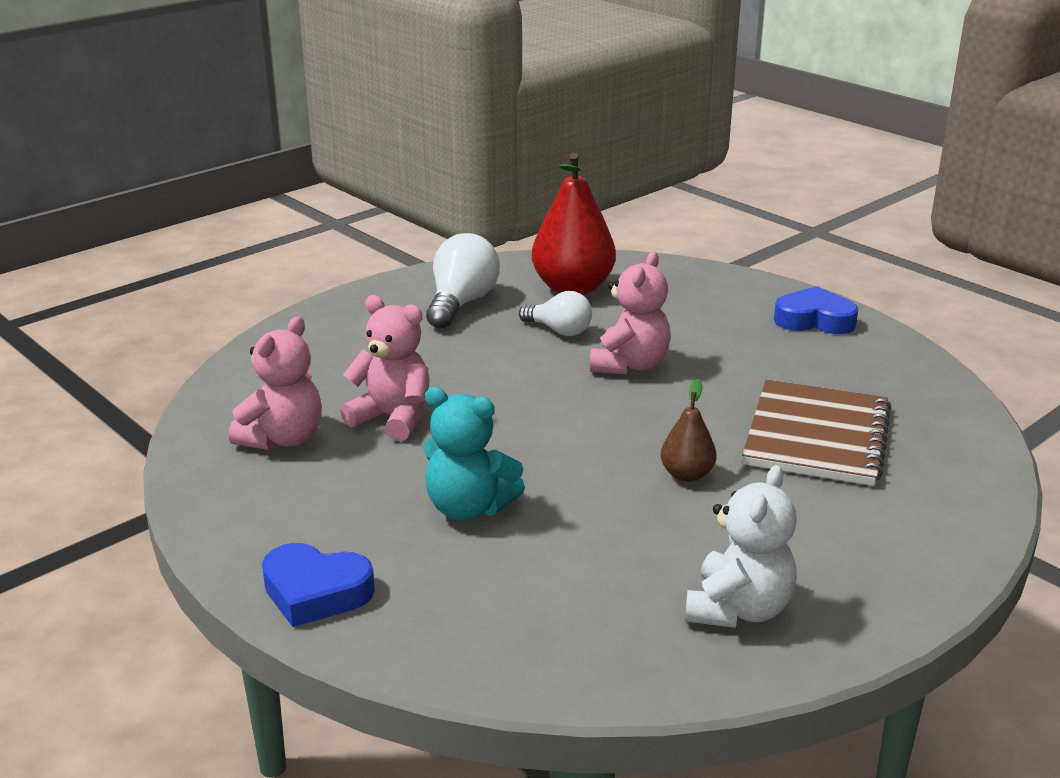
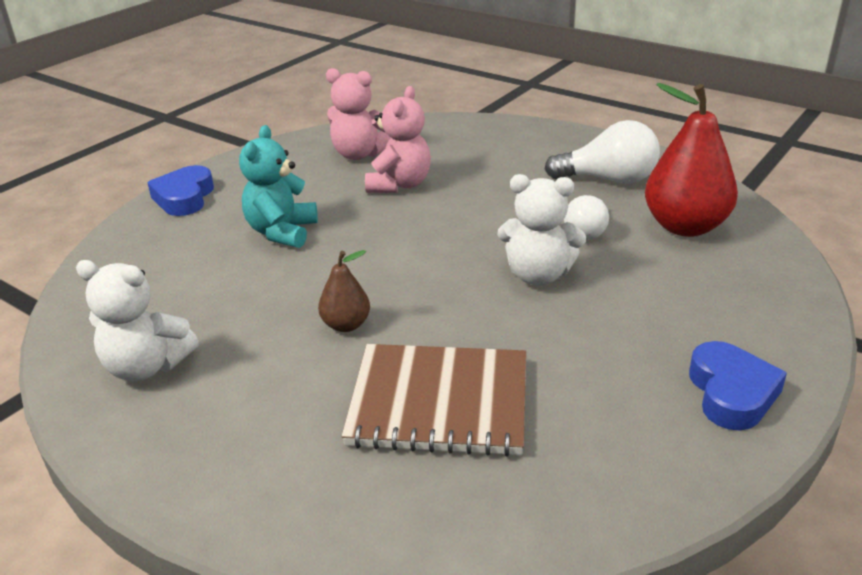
camera: 80 degrees right, 5 degrees up
pink teddy bear [590,251,671,375] -> white teddy bear [497,174,586,285]

